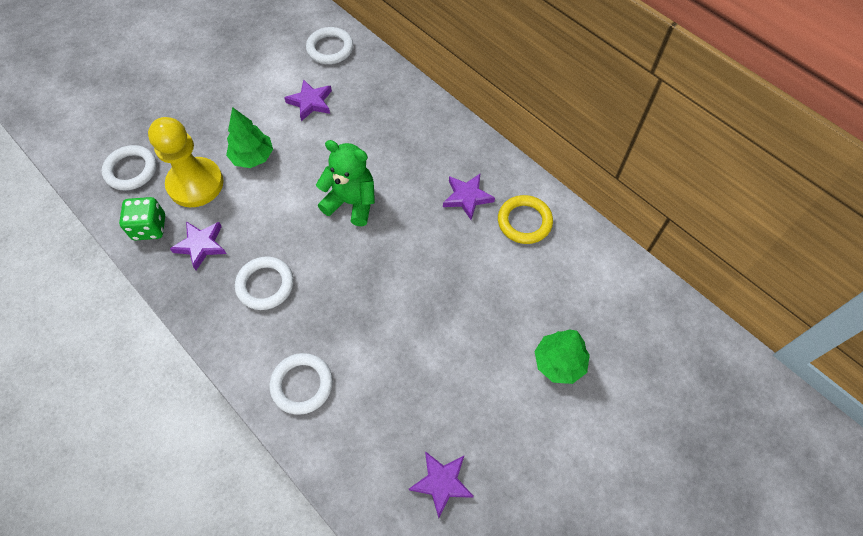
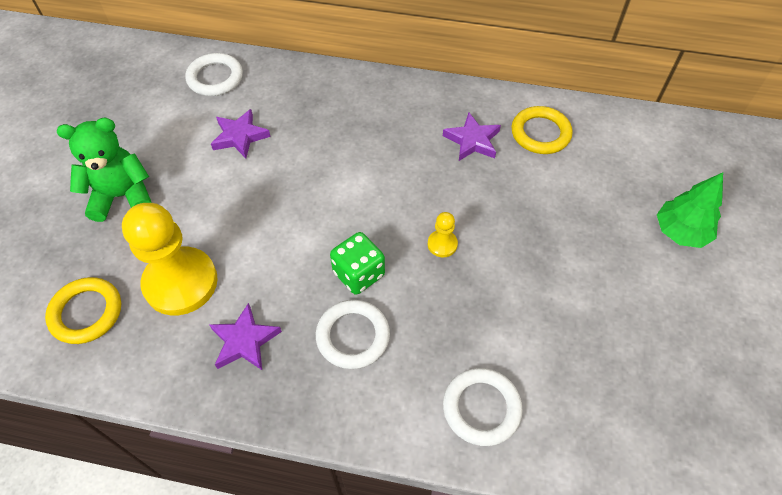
camera: 35 degrees left, 5 degrees down
white ring [102,145,157,190] -> yellow ring [45,277,121,344]
green dice [119,197,165,241] -> green dice moved to [330,232,385,295]
green tree [226,107,273,168] -> none
green teddy bear [316,140,375,226] -> green teddy bear moved to [57,118,152,222]
purple star [409,451,474,518] -> none
none -> yellow pawn [428,212,458,257]

